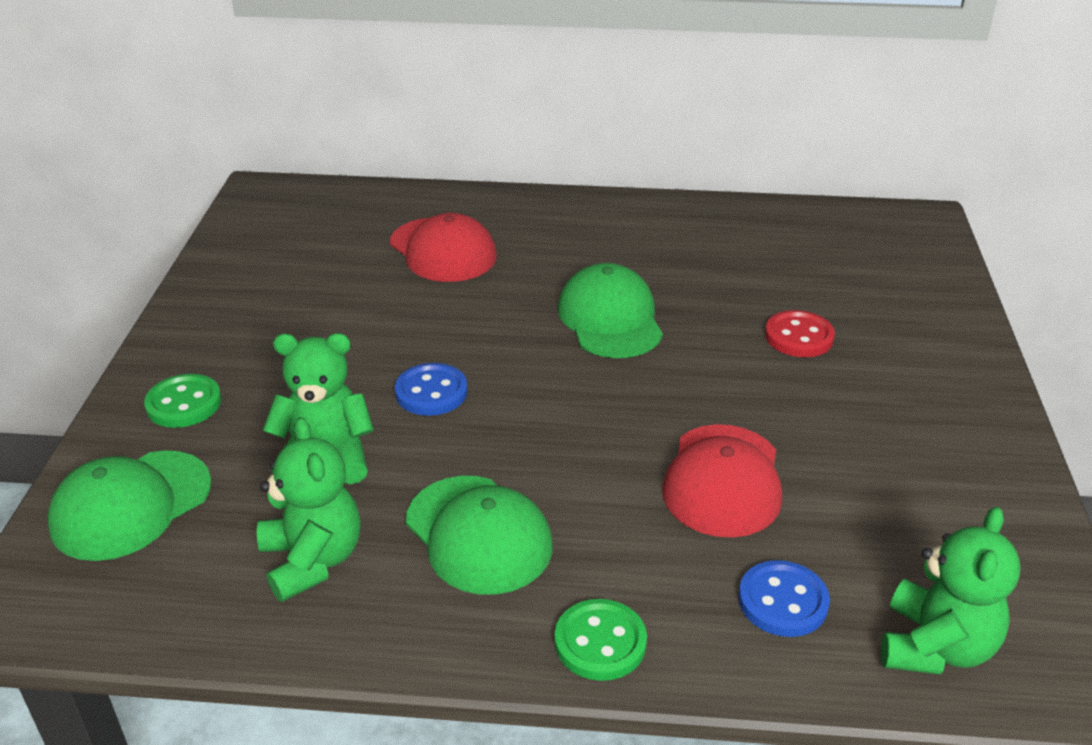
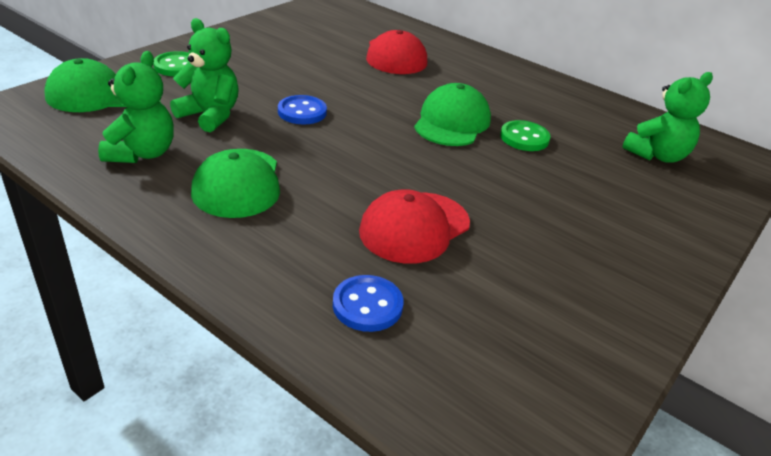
camera: 30 degrees right, 0 degrees up
green button [554,599,647,681] -> green button moved to [500,120,551,151]
red button [765,310,835,357] -> none
green teddy bear [881,507,1021,675] -> green teddy bear moved to [622,72,713,163]

